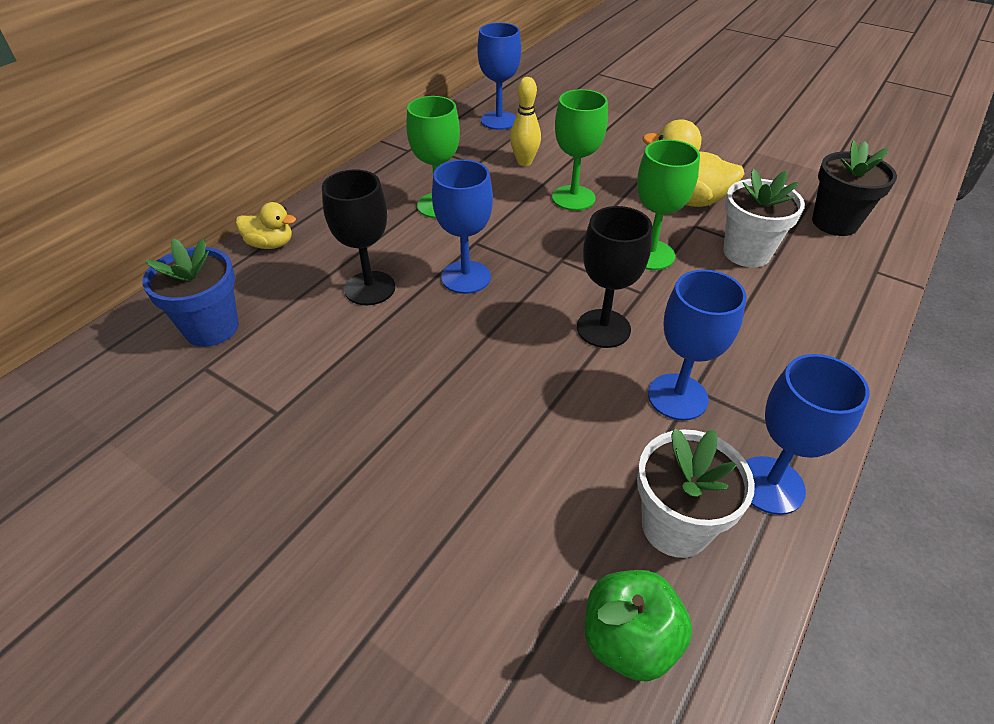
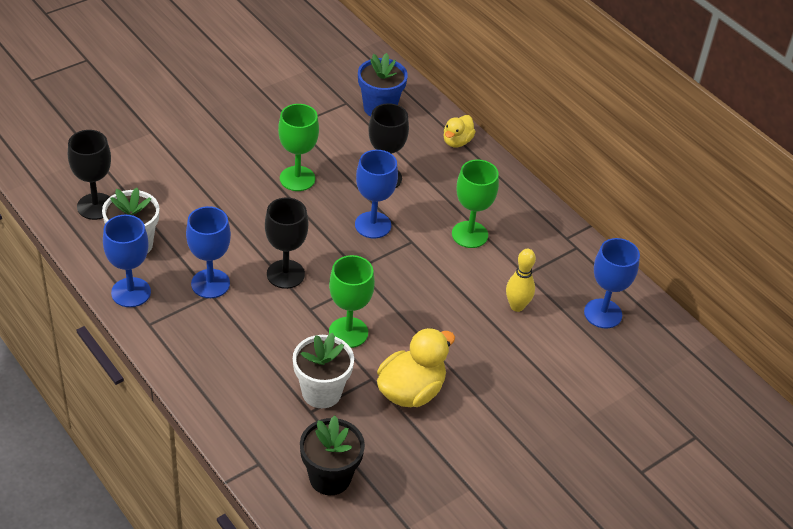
camera: 105 degrees right, 0 degrees up
green goblet [552,89,608,211] -> green goblet moved to [278,104,319,191]
green apple [585,570,692,682] -> black goblet [68,130,111,220]

